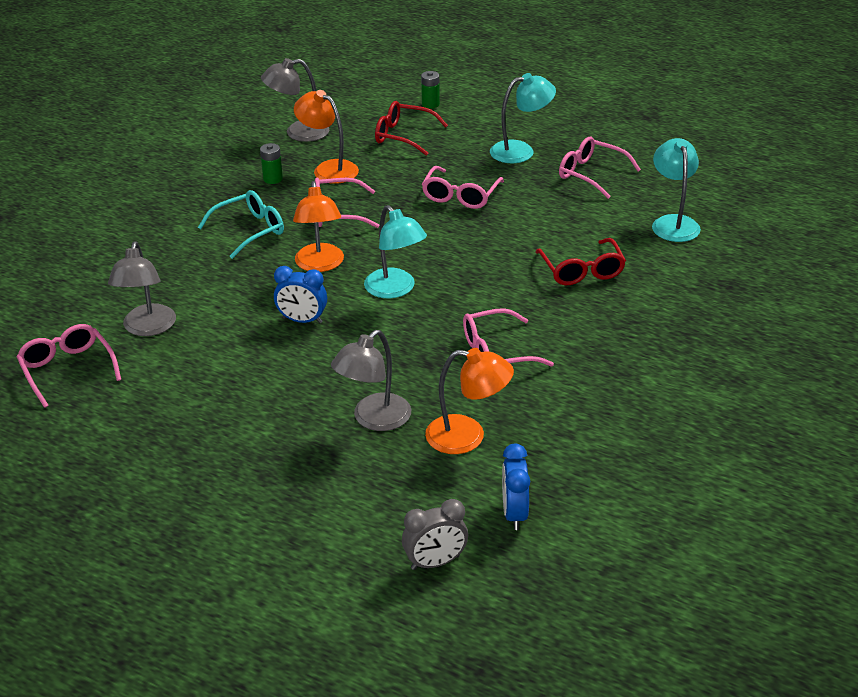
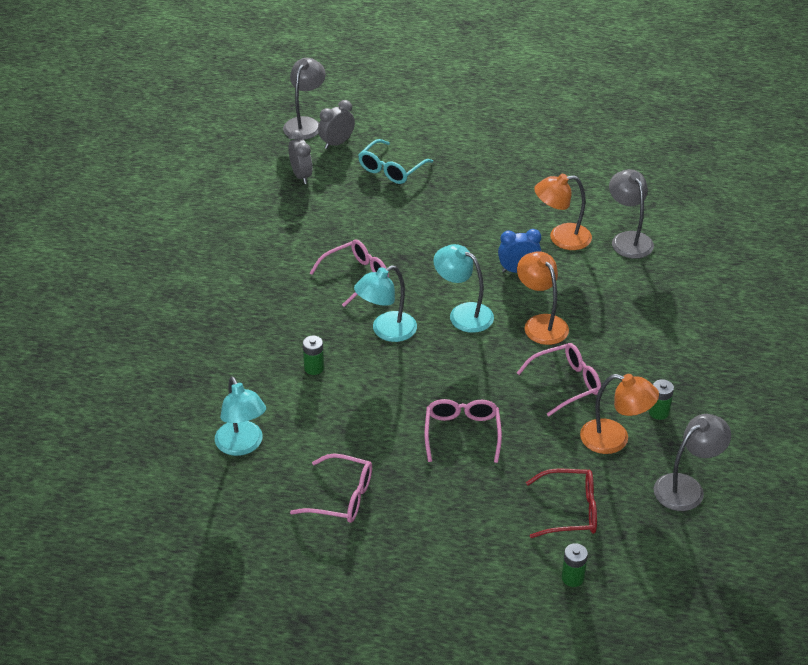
camera: 160 degrees right, 5 degrees up
pink glasses [17,324,121,408] -> none
turquoise glasses [198,190,284,259] -> turquoise glasses moved to [358,139,433,184]
grey lamp [331,330,411,431] -> grey lamp moved to [283,58,326,140]
orange lamp [425,348,514,454] -> orange lamp moved to [534,174,592,250]
turquoise lamp [490,73,556,163] -> turquoise lamp moved to [354,265,417,342]
blue clock [502,444,530,530] -> grey clock [288,130,312,184]
red glasses [535,238,626,285] -> green battery [303,336,324,375]

